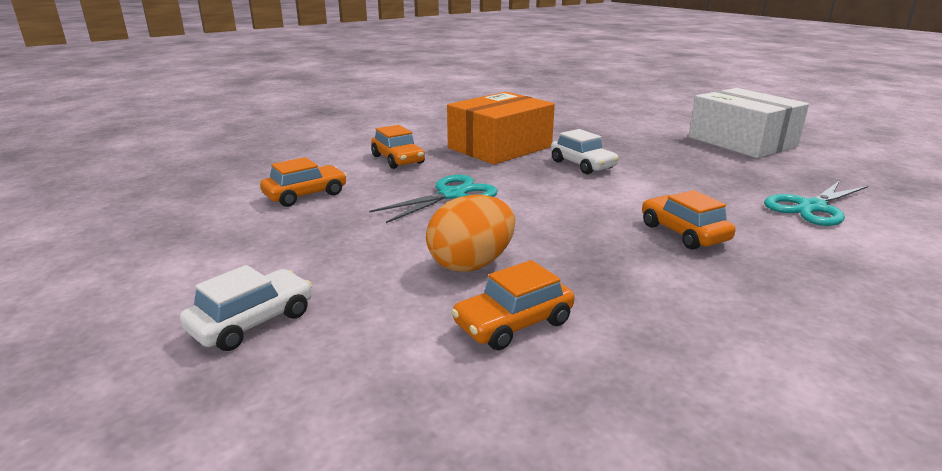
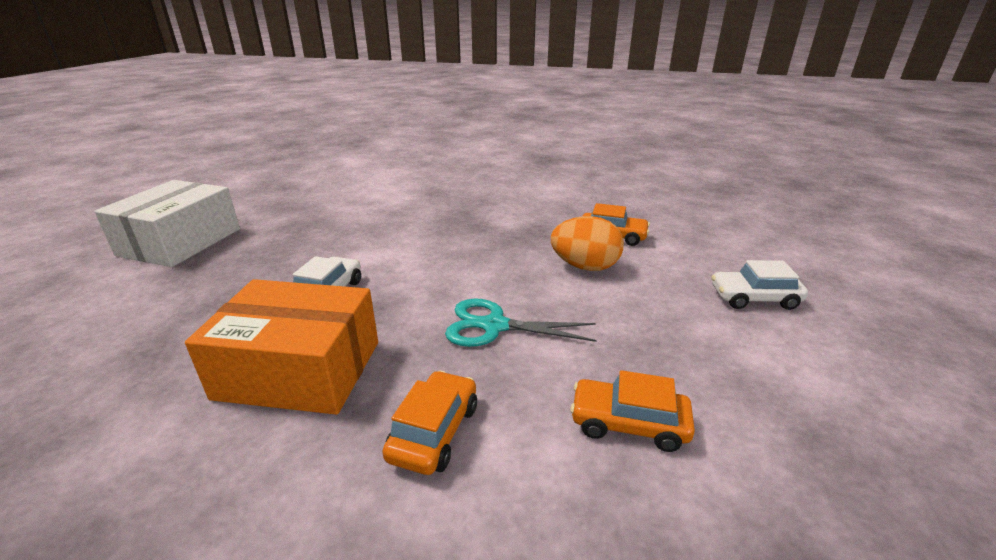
camera: 130 degrees left, 5 degrees up
orange car [642,190,736,250] -> none
turquoise scissors [764,180,868,226] -> none

